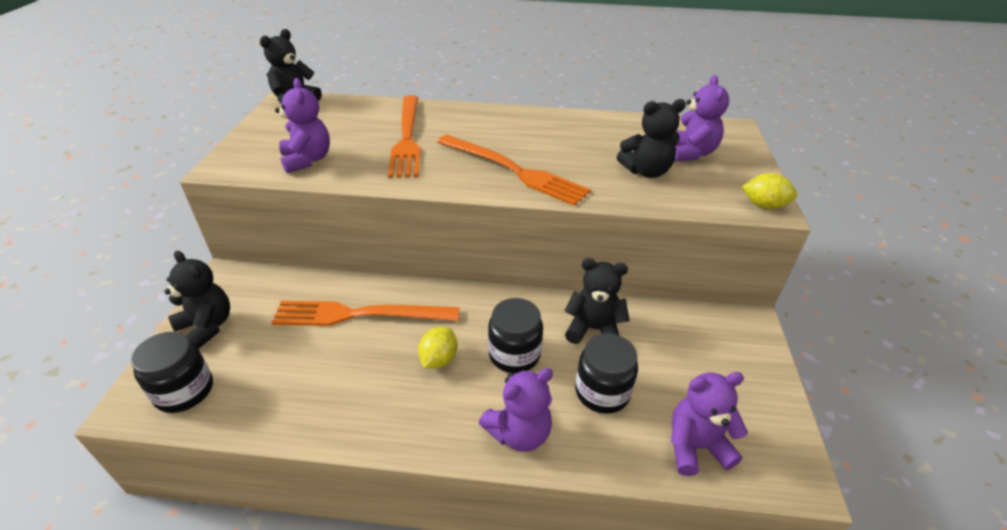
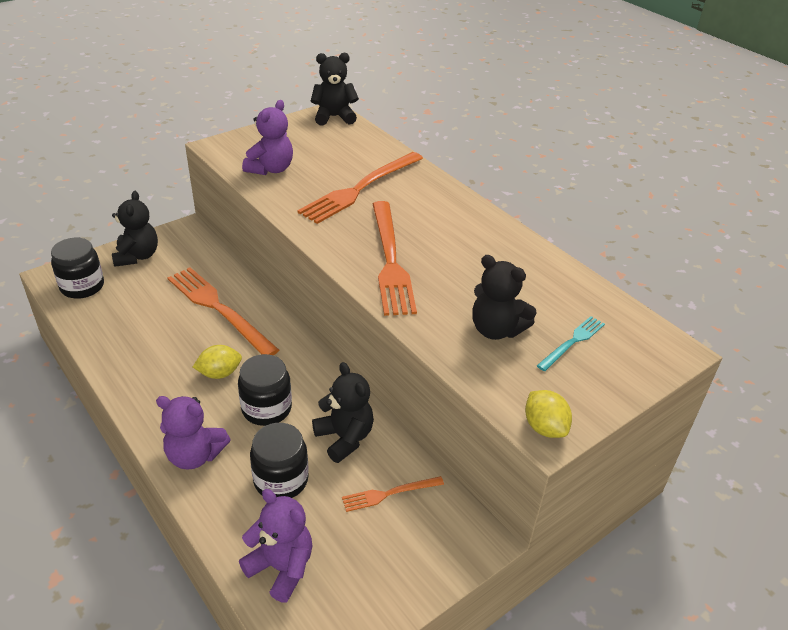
camera: 45 degrees right, 0 degrees up
purple teddy bear [674,75,729,162] -> turquoise fork [537,316,605,371]
none -> orange fork [342,476,444,512]

